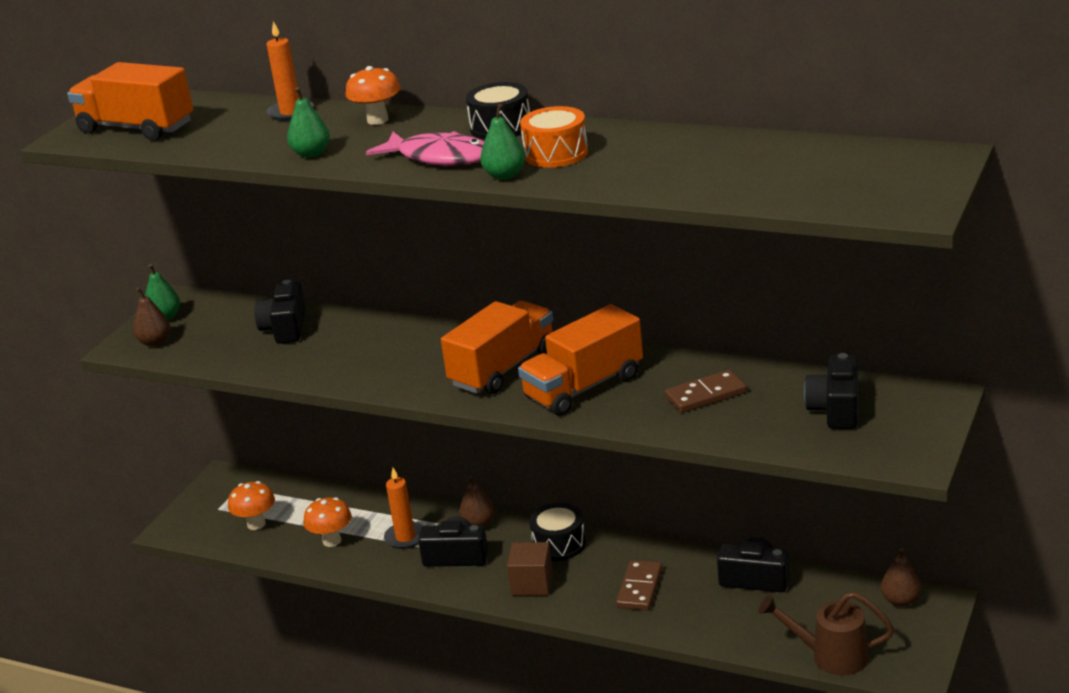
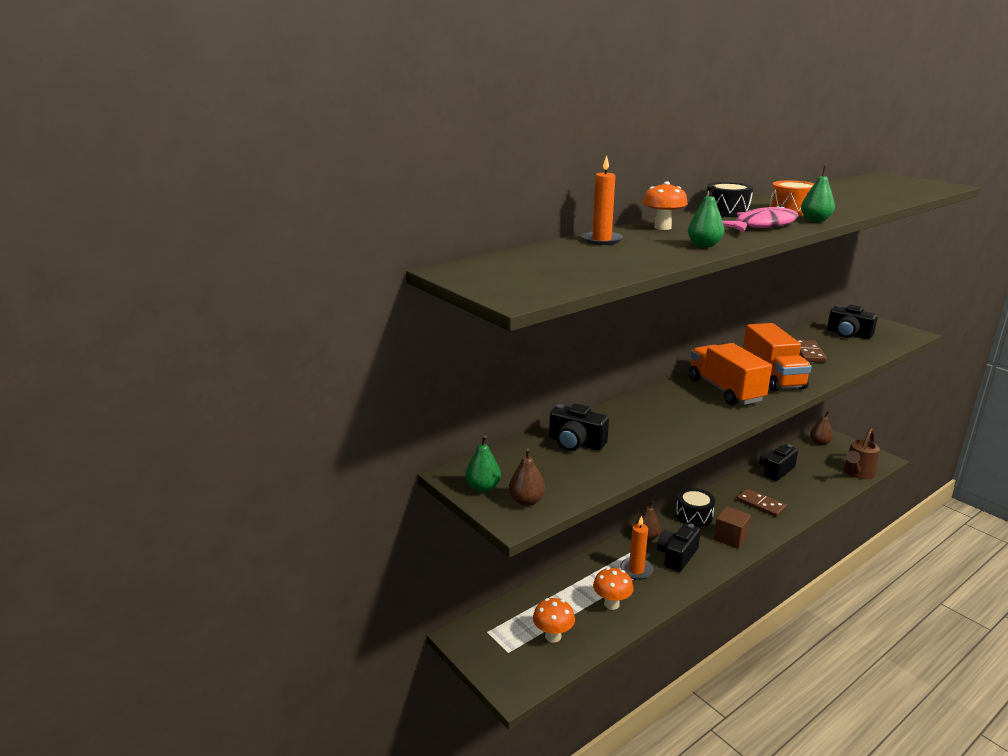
camera: 65 degrees left, 5 degrees down
orange truck [67,62,193,141] -> none

